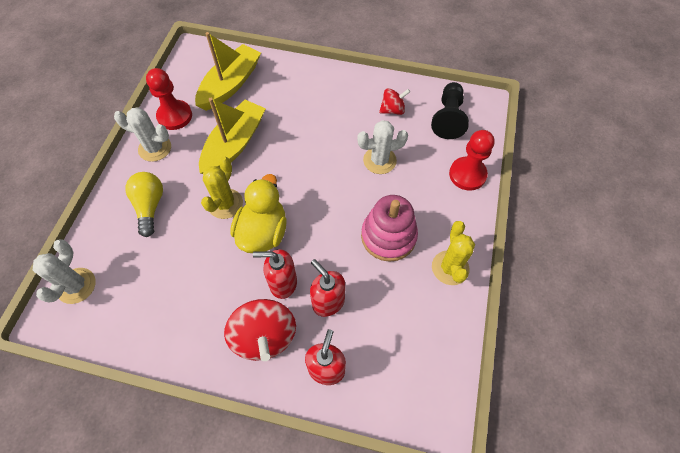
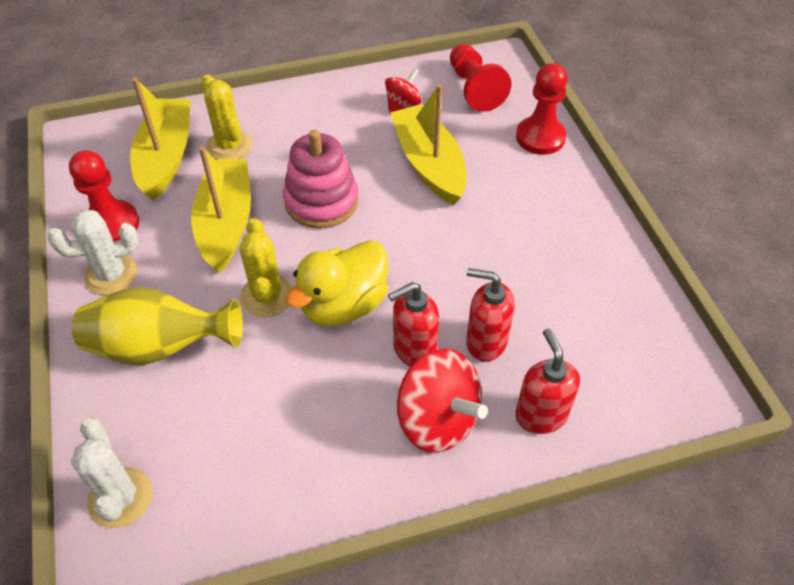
camera: 30 degrees left, 10 degrees down
yellow light bulb [125,172,163,237] -> yellow vase [72,287,243,366]
yellow duck [230,174,287,253] -> yellow duck turned 120 degrees counterclockwise [285,240,388,326]
white cactus [357,120,408,174] -> yellow boat [390,84,467,205]
pink stacking toy [361,195,418,262] -> pink stacking toy moved to [283,130,359,229]
black pawn [431,82,469,139] -> red pawn [450,44,511,112]
yellow cactus [432,221,475,285] -> yellow cactus moved to [201,75,252,159]

